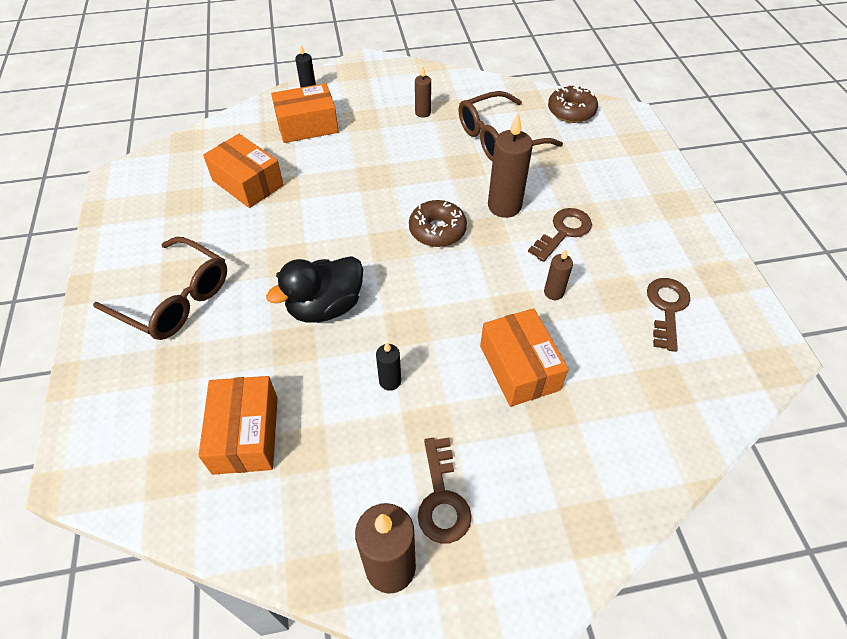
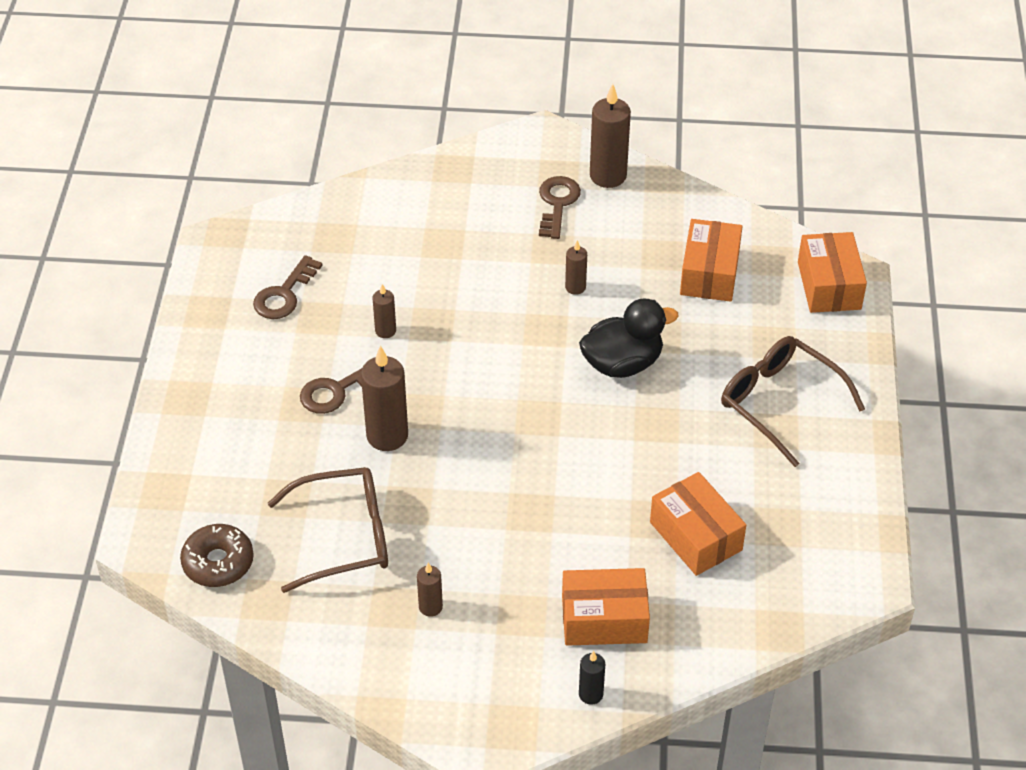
camera: 165 degrees left, 5 degrees down
black candle [376,342,401,391] -> brown candle [565,240,587,295]
brown donut [409,200,467,247] -> none
orange box [480,308,569,407] -> orange box moved to [798,232,867,313]

